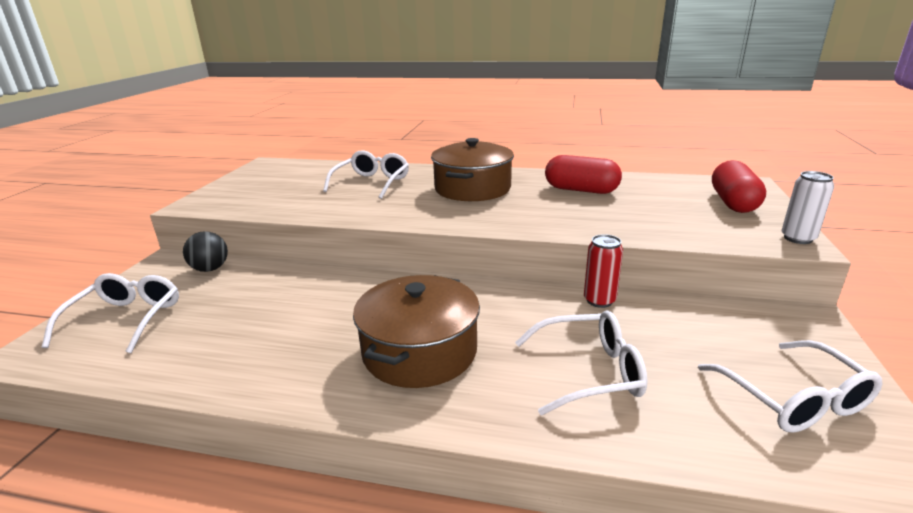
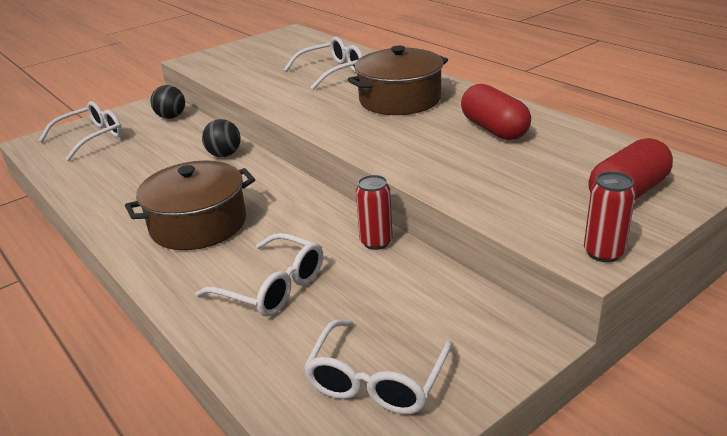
camera: 40 degrees right, 5 degrees up
white can [782,171,834,244] -> red can [584,171,636,262]
none -> black ball [202,119,241,157]

